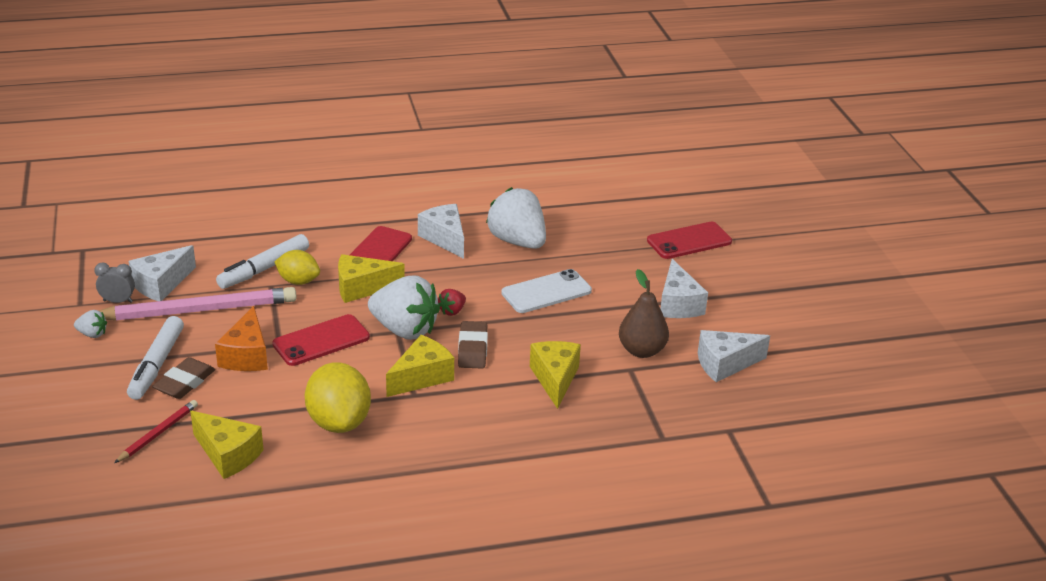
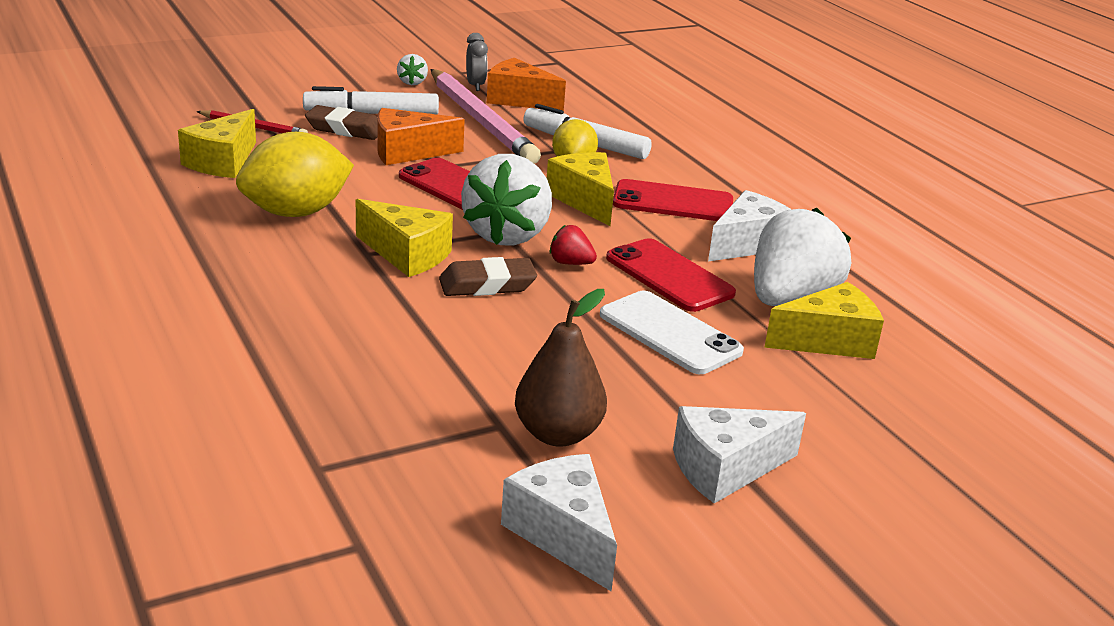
camera: 75 degrees right, 5 degrees down
white cheese [128,245,196,301] -> orange cheese [487,58,566,111]
yellow cheese [530,341,581,409] -> yellow cheese moved to [764,282,884,359]
red phone [647,222,732,259] -> red phone moved to [606,238,736,312]

